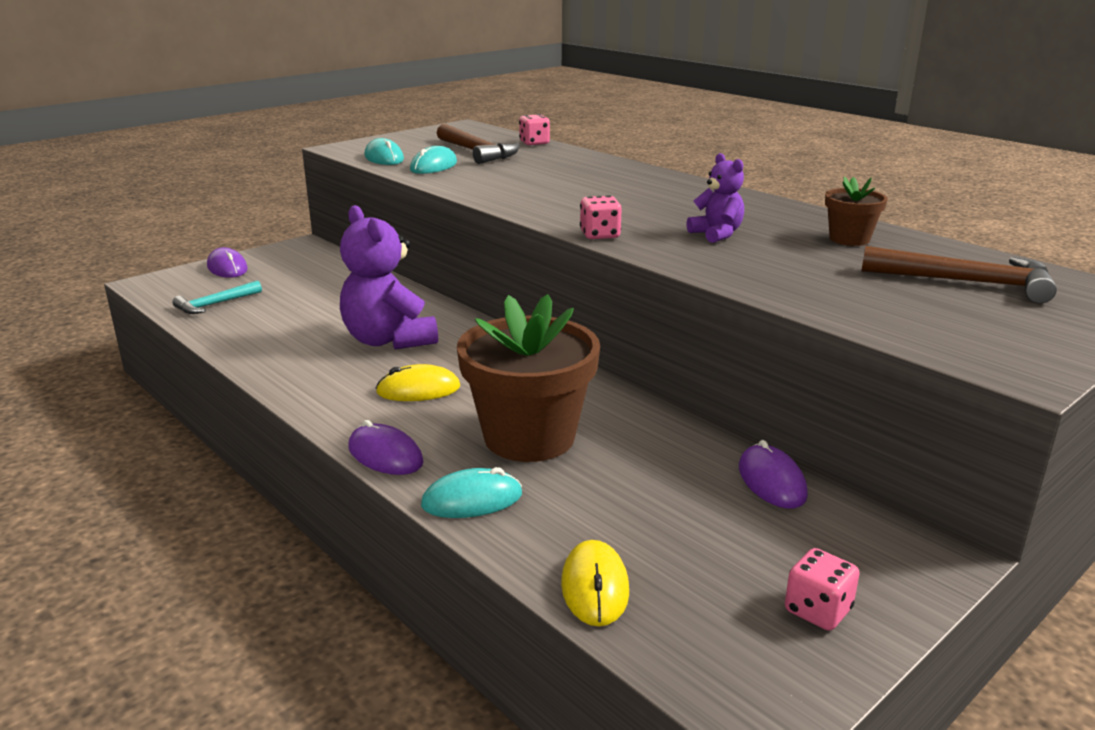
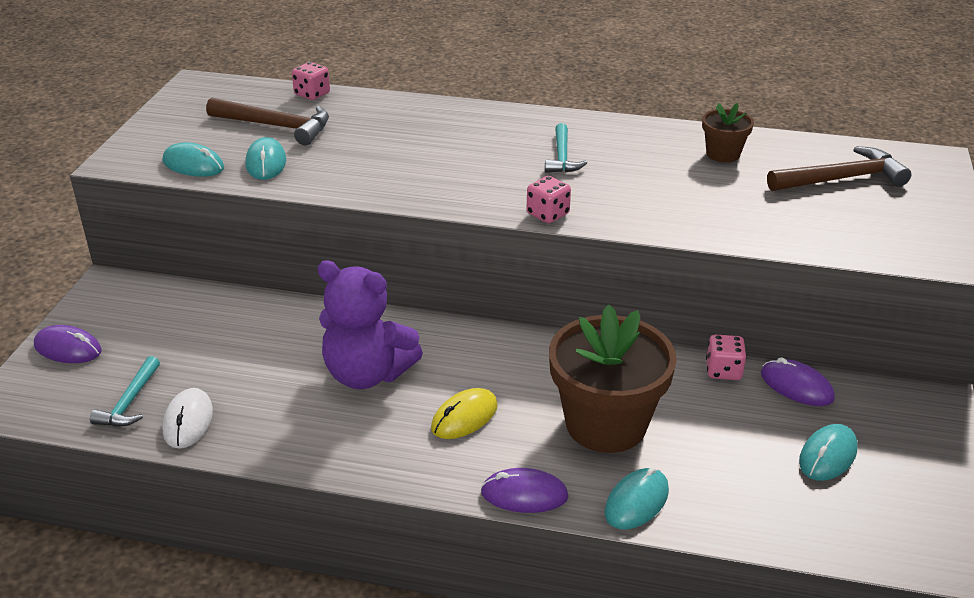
camera: 35 degrees left, 10 degrees up
yellow mouse [561,540,629,626] -> none
purple teddy bear [687,153,744,243] -> none
pink dice [785,548,860,631] -> pink dice moved to [706,334,747,380]
none -> white mouse [163,388,213,449]
none -> turquoise hammer [545,123,587,173]
none -> turquoise mouse [799,424,857,481]

